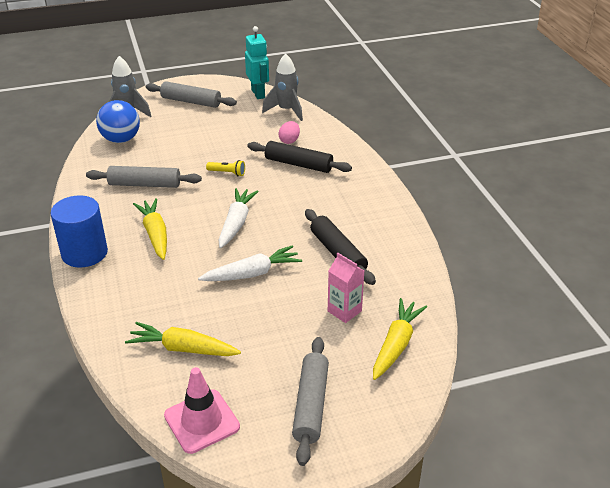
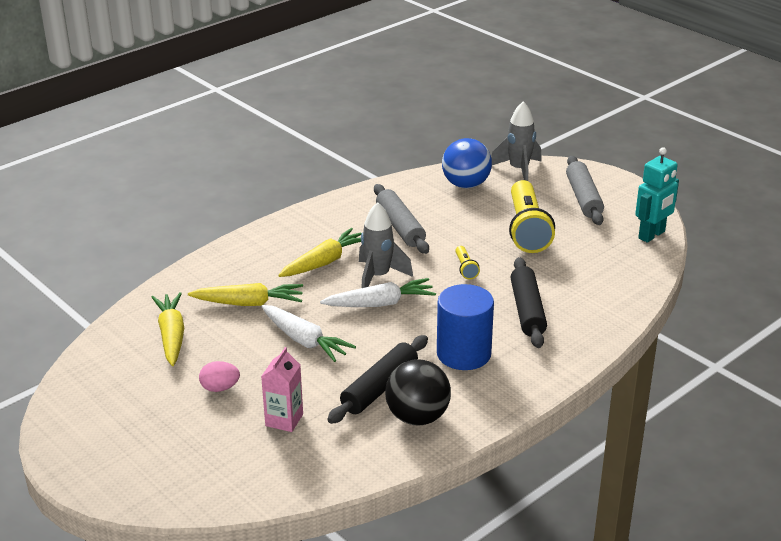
camera: 65 degrees right, 5 degrees down
blue cylinder [51,195,108,268] -> blue cylinder moved to [437,284,494,370]
pink traffic cone [164,367,240,454] -> none
grey rocket [262,54,303,121] -> grey rocket moved to [359,202,413,288]
pink egg [278,121,300,144] -> pink egg moved to [199,361,240,392]
grey rolling pin [292,337,329,466] -> none
yellow carrot [373,298,427,380] -> yellow carrot moved to [188,283,303,306]
none -> black ball [385,359,451,426]
none -> yellow flashlight [509,180,555,253]

